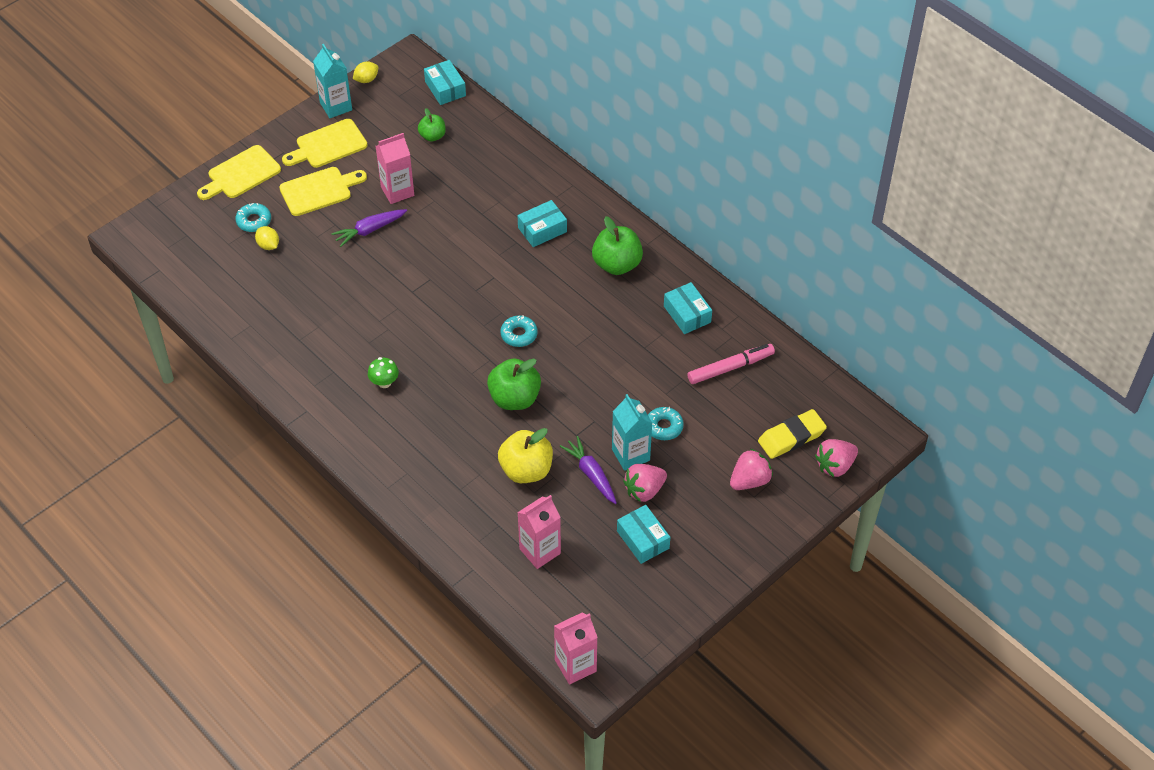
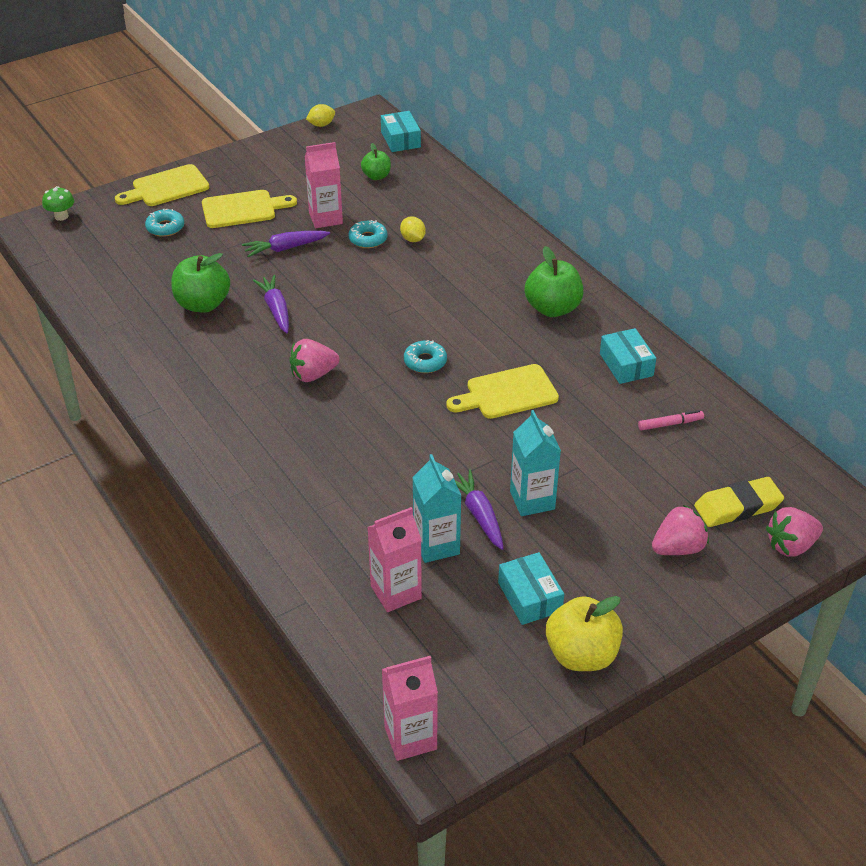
camera: 10 degrees right, 10 degrees down
yellow lemon [255,226,279,250] -> yellow lemon moved to [400,216,426,242]
yellow cutting board [282,119,367,168] -> yellow cutting board moved to [446,364,559,419]
turquoise carton [313,44,352,118] -> turquoise carton moved to [412,454,461,563]
green mushroom [368,357,399,388] -> green mushroom moved to [42,186,74,221]
green apple [487,358,541,410] -> green apple moved to [172,253,230,313]
yellow apple [498,428,553,483] -> yellow apple moved to [546,596,623,671]
turquoise box [518,200,567,247] -> none
pink strawberry [623,464,667,502] -> pink strawberry moved to [289,339,339,382]
turquoise donut [648,407,684,440] -> turquoise donut moved to [348,220,388,248]
pink marker [687,344,775,384] -> pink marker [638,410,704,431], size x0.60
none -> purple carrot [253,275,289,333]

